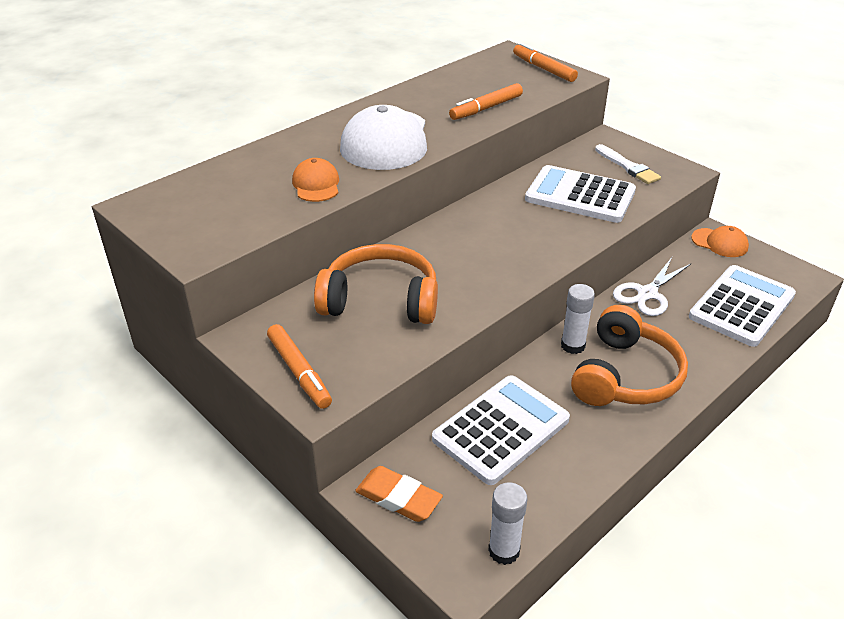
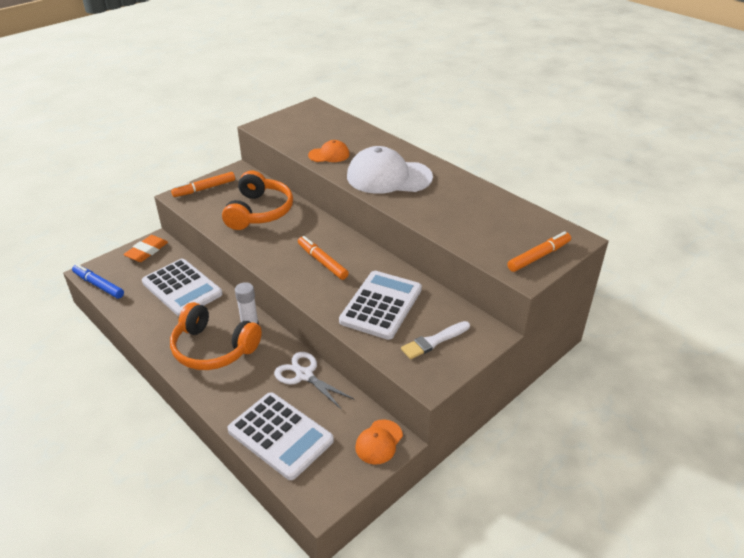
camera: 90 degrees right, 0 degrees up
orange marker [449,83,523,120] -> orange marker moved to [298,236,349,280]
white glue stick [488,482,527,565] -> blue marker [72,264,124,299]

